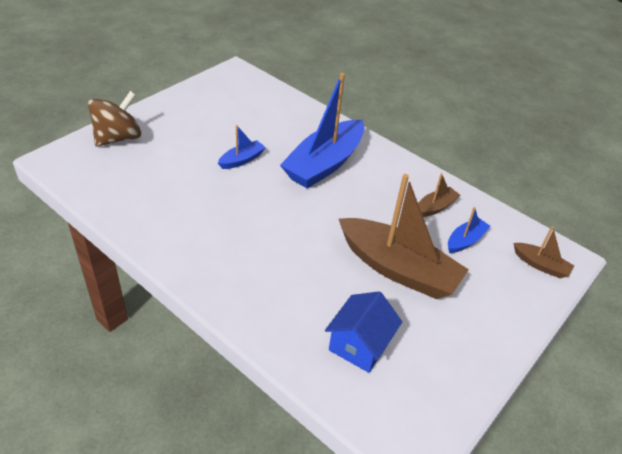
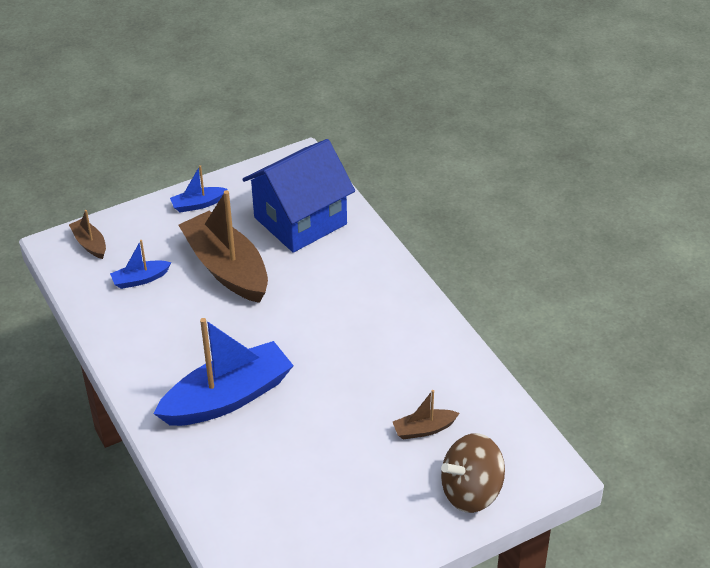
camera: 155 degrees left, 0 degrees up
blue boat [218,125,266,169] -> blue boat moved to [170,165,228,212]
blue house [325,291,402,373] -> blue house [243,139,355,253], size x1.73
brown boat [418,173,461,217] -> brown boat moved to [393,390,460,439]

